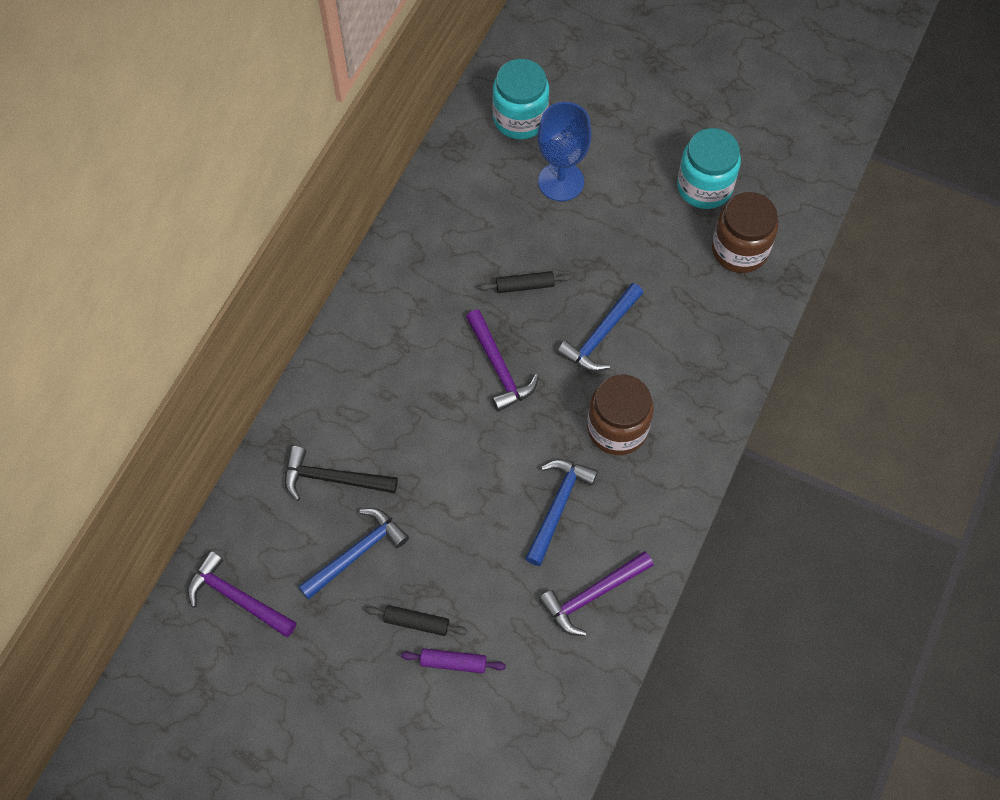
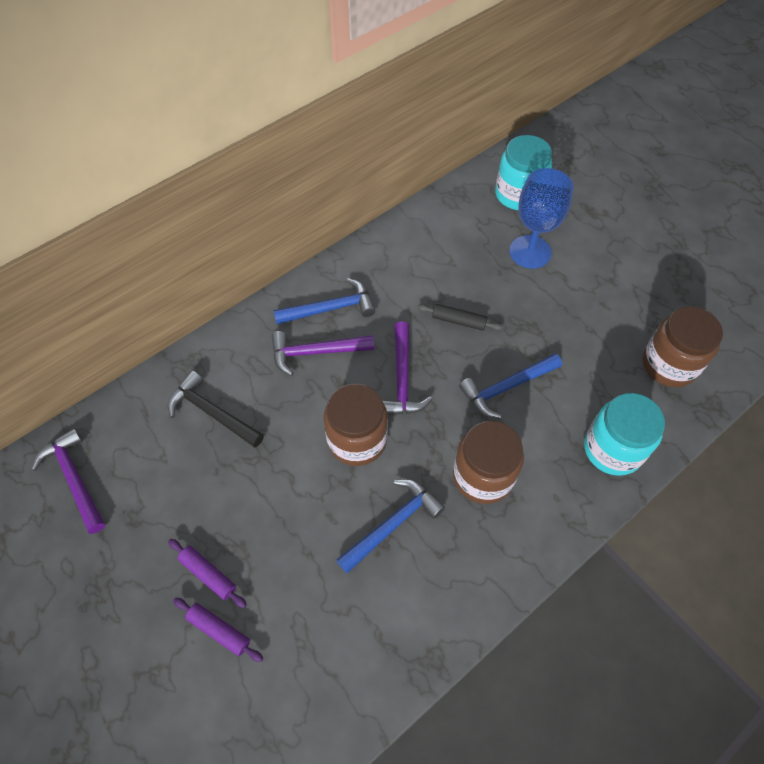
camera: 25 degrees right, 5 degrees down
blue hammer [299,508,409,600] -> blue hammer moved to [273,278,375,325]
black rolling pin [366,605,467,636] -> purple rolling pin [168,539,247,608]
purple hammer [539,551,654,636] -> purple hammer moved to [272,331,375,376]
turquoise jar [677,128,741,209] -> turquoise jar moved to [584,393,665,476]
none -> brown jar [323,384,388,466]

